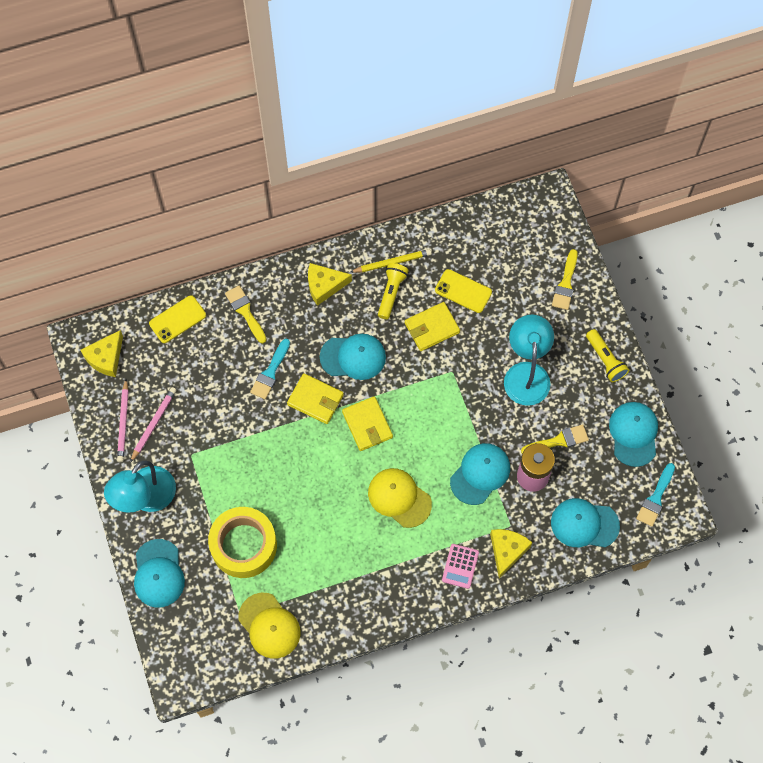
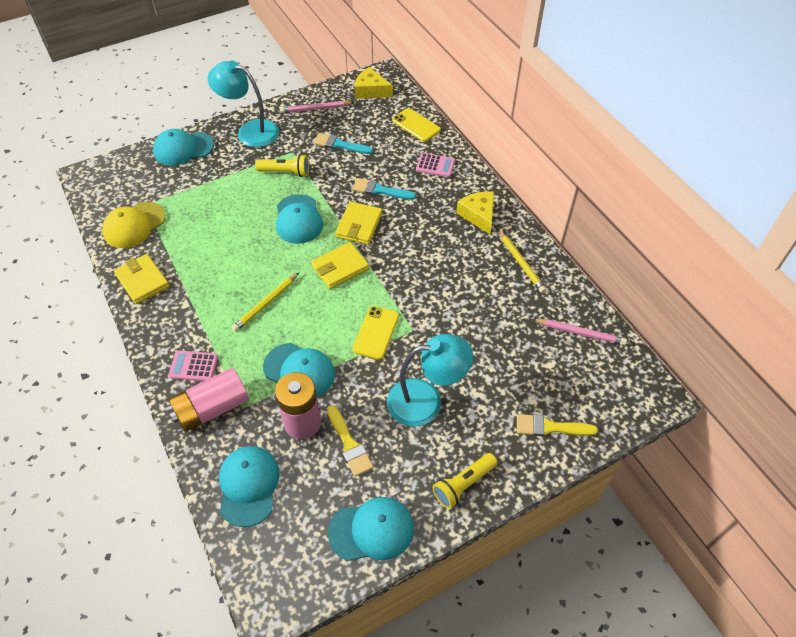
camera: 80 degrees right, 15 degrees down
pink pencil [130,387,177,463] -> pink pencil moved to [532,319,627,345]
yellow tape [208,507,277,578] -> none
yellow brush [225,285,267,343] -> pink calculator [416,153,455,177]
turquoise cap [320,334,386,380] -> turquoise cap moved to [276,194,323,244]
yellow cap [368,468,432,528] -> yellow pencil [231,273,299,332]
yellow flashlight [378,263,409,319] -> yellow flashlight moved to [255,154,309,177]
yellow wallet [405,302,460,351] -> yellow wallet moved to [114,254,170,304]
yellow phone [435,269,492,313] -> yellow phone moved to [353,306,399,360]
yellow cheese [490,529,533,578] -> pink battery [169,368,249,432]
turquoise brush [636,463,675,527] -> turquoise brush moved to [314,133,373,154]

